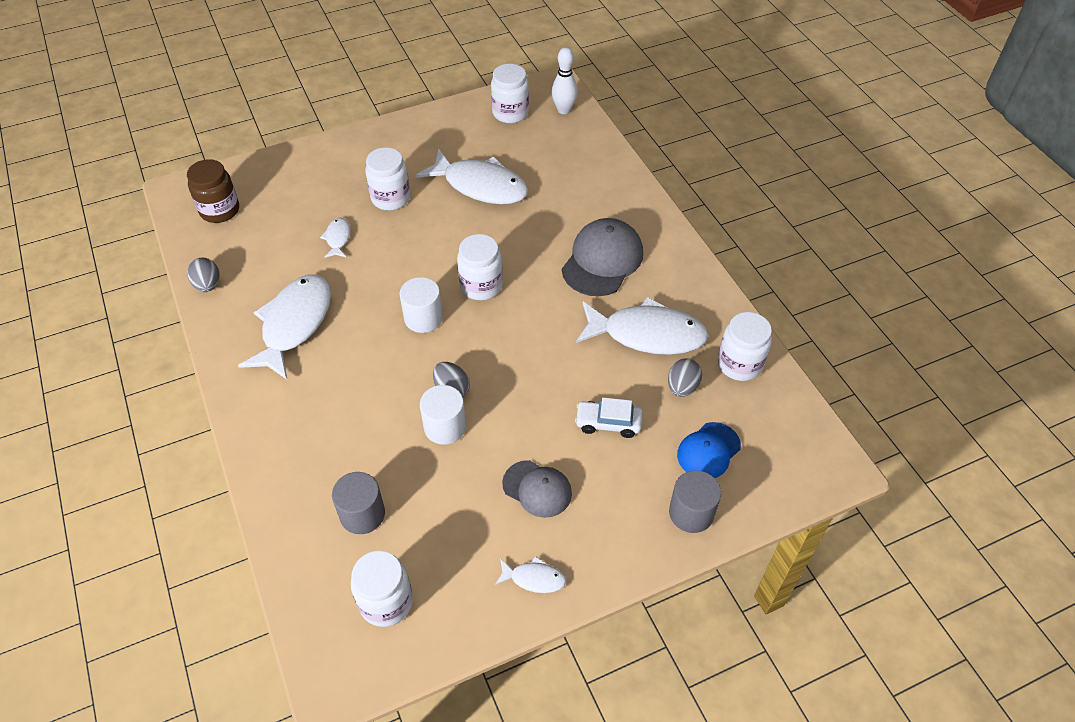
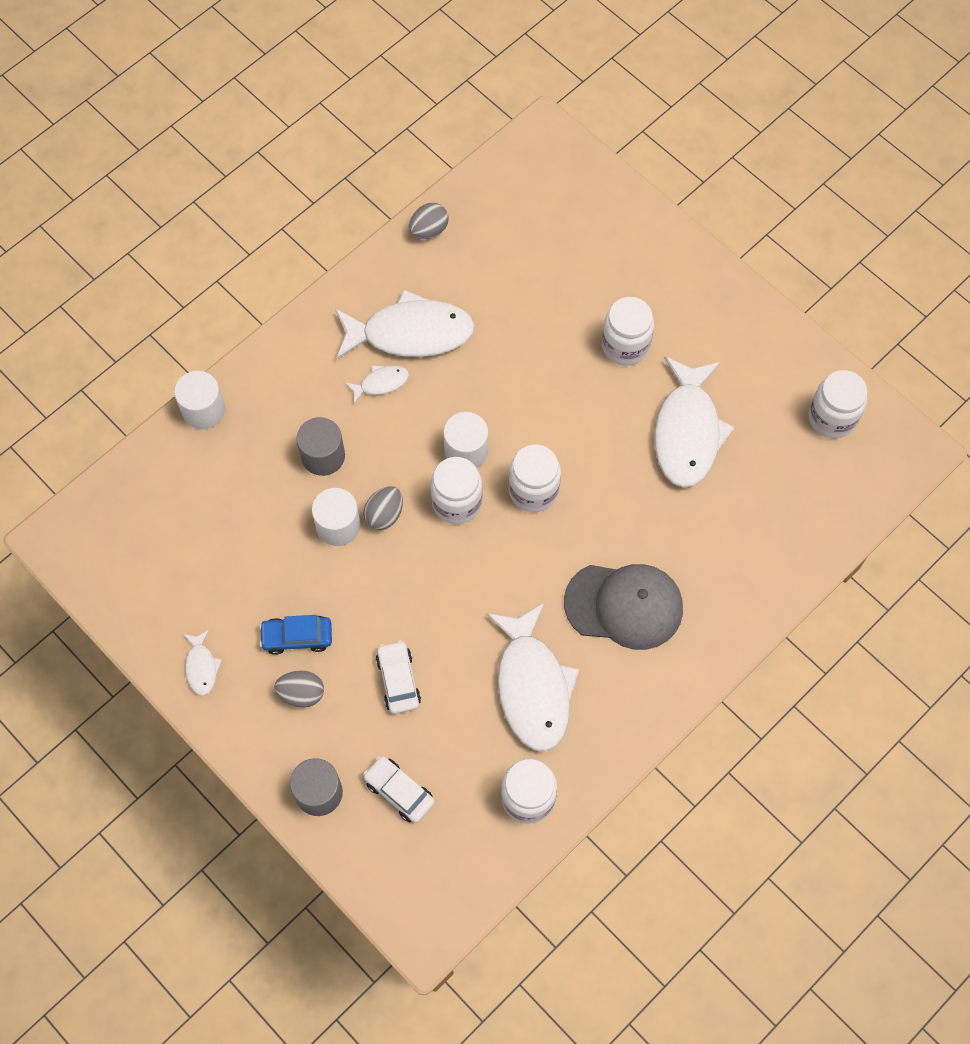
camera: 70 degrees right, 15 degrees up
brown jar [187,159,239,223] -> none
white fish [320,218,350,258] -> white fish moved to [345,365,409,403]
grey cylinder [332,472,385,534] -> grey cylinder moved to [297,417,345,476]
white jar [351,551,413,627] -> white jar moved to [430,457,483,524]
grey cap [502,460,572,518] -> blue car [259,615,332,655]
white bowling pin [551,47,578,114] -> none
grey egg [668,358,702,397] -> grey egg moved to [274,670,324,708]
blue cap [677,422,741,478] -> white car [363,756,435,823]
none -> white cylinder [174,371,225,429]

